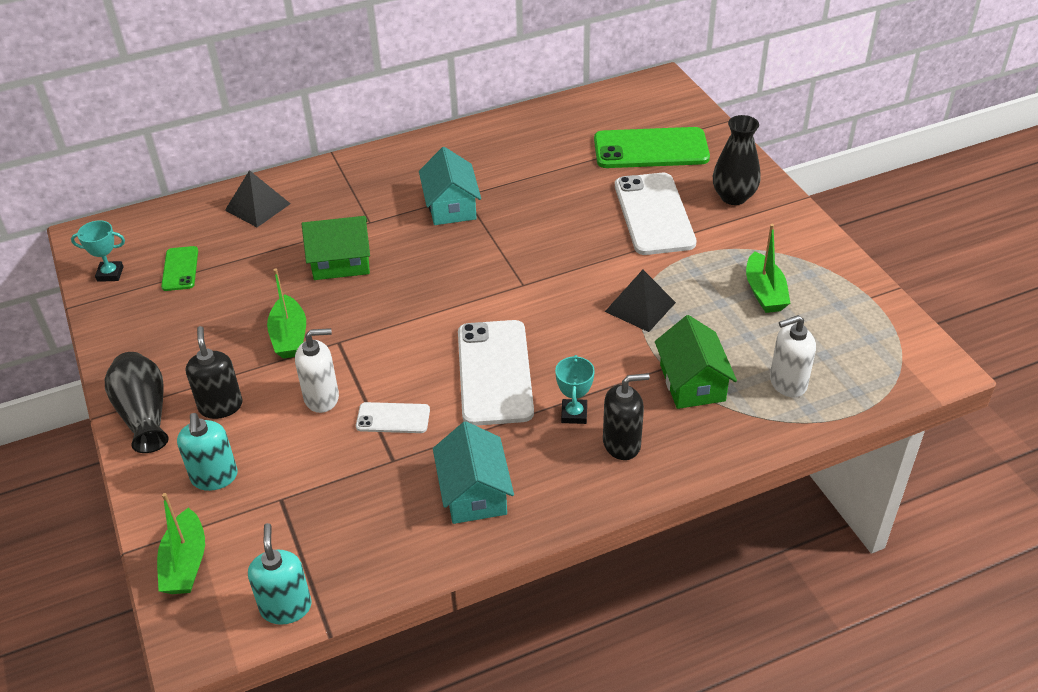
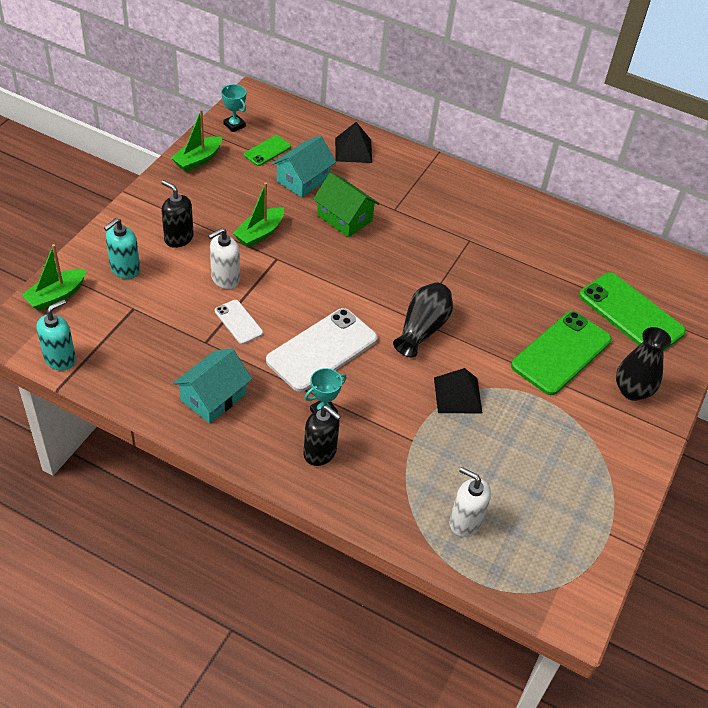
camera: 45 degrees right, 5 degrees up
black vase [105,352,169,453] -> black vase moved to [393,282,453,357]
black soap dispenser [186,326,243,419] -> black soap dispenser turned 90 degrees counterclockwise [161,180,194,248]
white soap dispenser [295,328,339,413] -> white soap dispenser turned 105 degrees clockwise [208,228,240,289]
turquoise house [419,147,481,225] -> turquoise house moved to [272,135,336,197]
white phone [615,173,697,255] -> green phone [511,311,612,395]
green house [655,315,737,409] -> none
green boat [746,224,790,313] -> green boat moved to [171,109,222,172]

